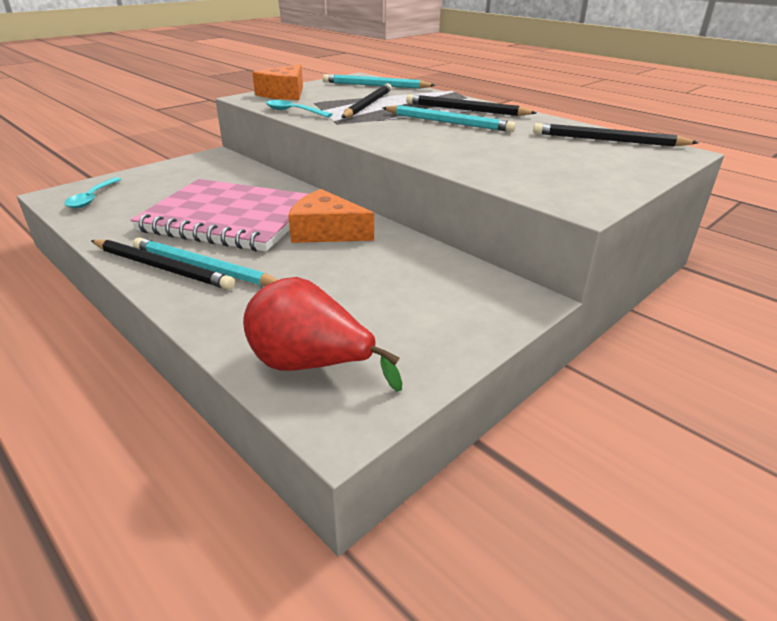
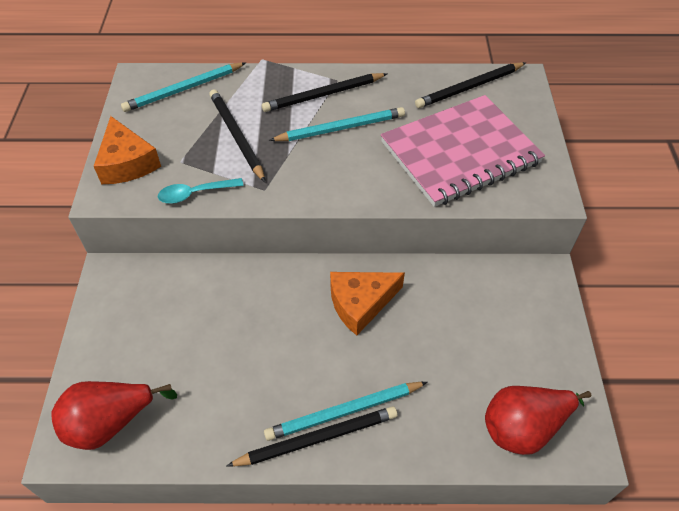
camera: 45 degrees left, 20 degrees up
turquoise spoon [64,177,121,208] -> red pear [51,381,177,450]
pink notebook [131,179,308,252] -> pink notebook moved to [381,95,545,207]

